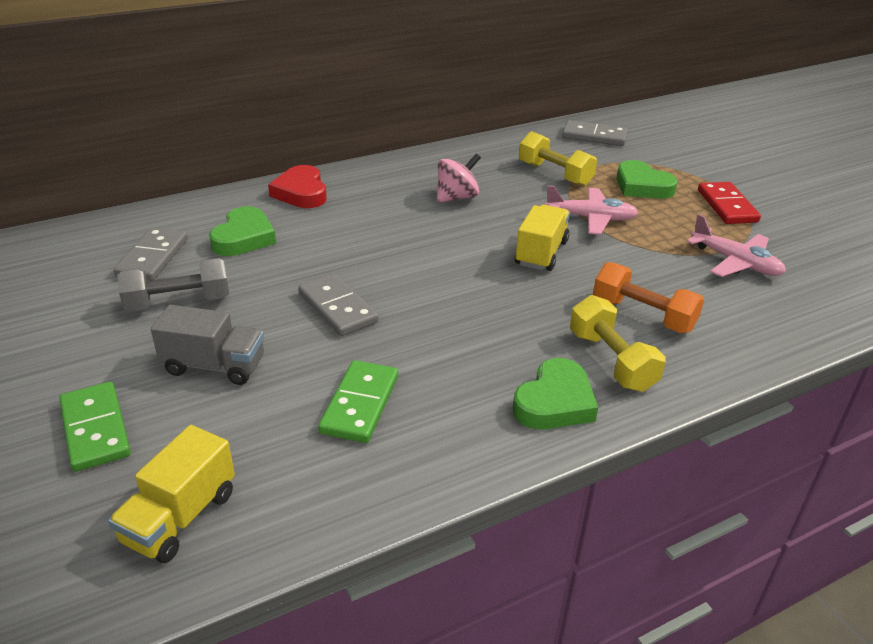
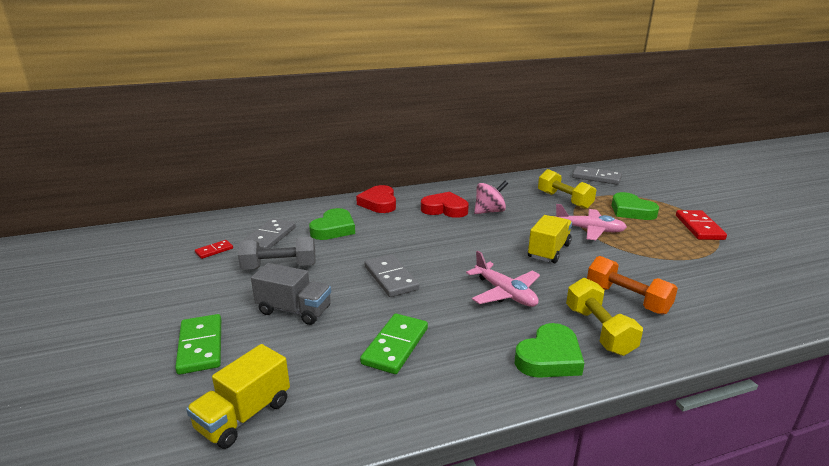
camera: 10 degrees right, 10 degrees down
pink plane [687,214,786,277] -> pink plane moved to [466,251,540,307]
none -> red domino [195,240,233,259]
none -> red heart [421,192,469,218]

